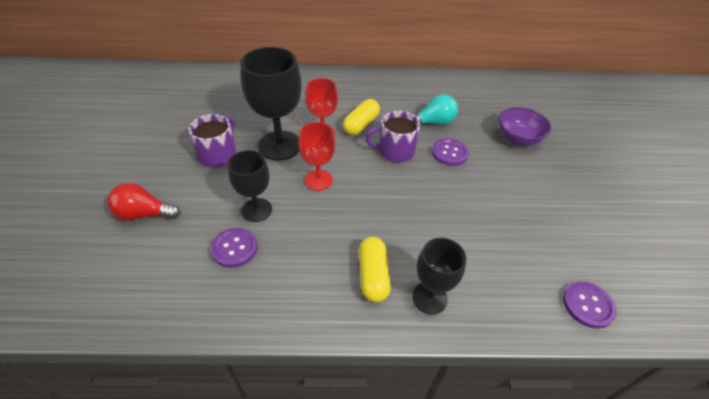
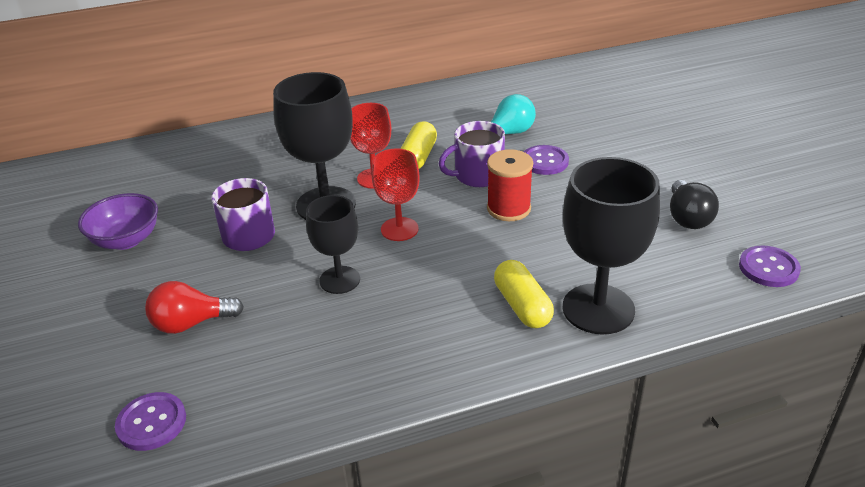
camera: 15 degrees left, 10 degrees down
purple button [211,228,258,268] -> purple button moved to [115,392,186,451]
black goblet [412,238,466,315] -> black goblet [562,157,660,335], size x1.65
purple bowl [498,107,552,146] -> purple bowl moved to [78,193,158,250]
none -> red spool [487,149,533,221]
none -> black light bulb [670,180,719,229]

